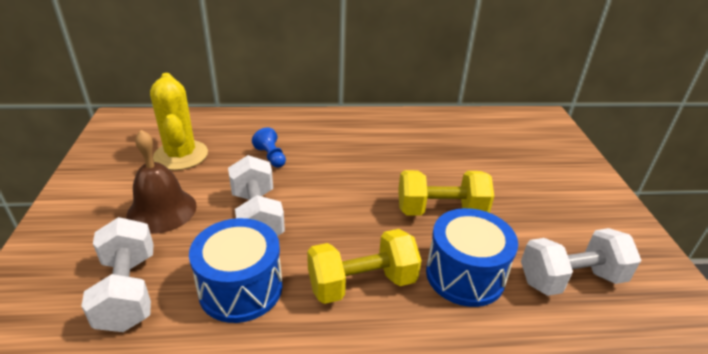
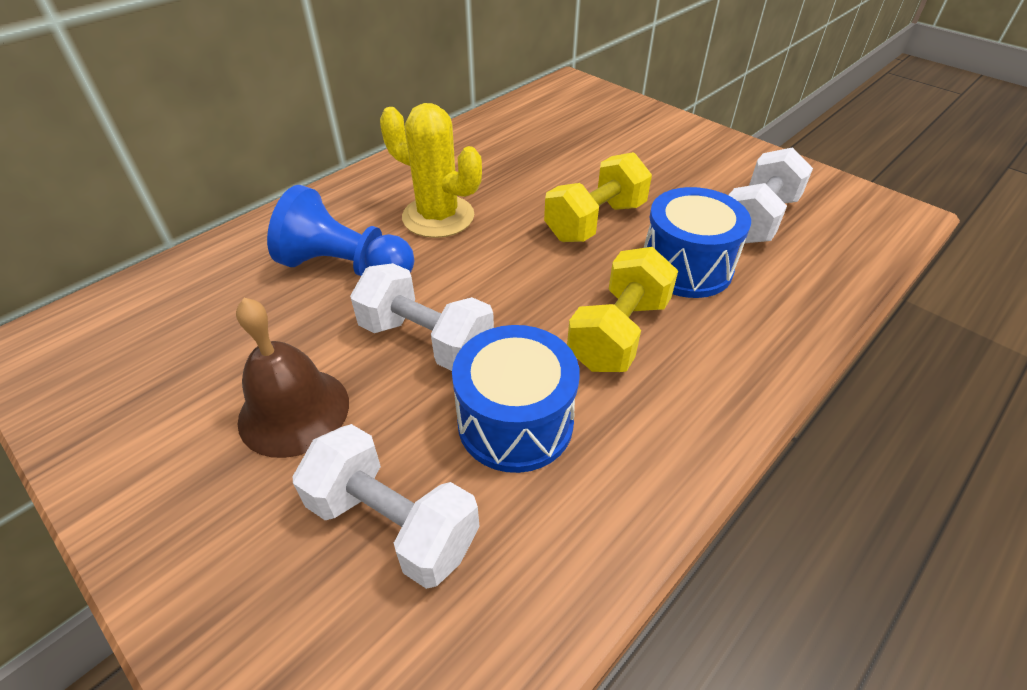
camera: 40 degrees left, 10 degrees up
yellow cactus [150,73,208,170] -> yellow cactus moved to [380,103,482,238]
blue pawn [252,127,286,168] -> blue pawn [267,185,414,276], size x2.00

